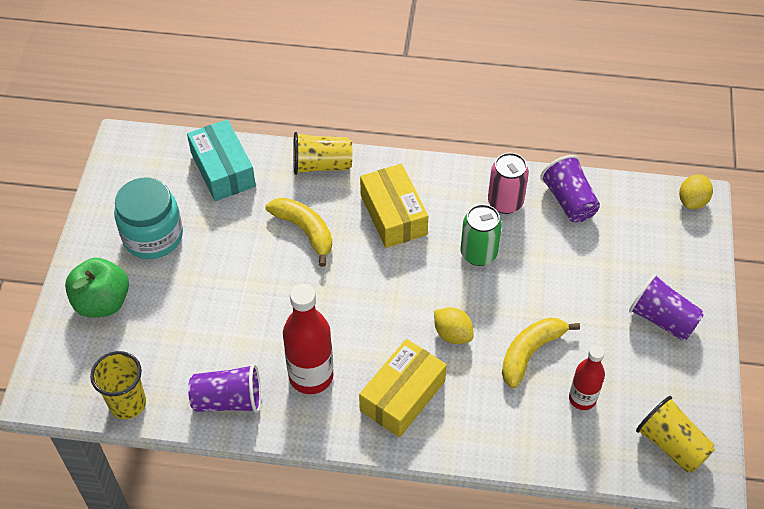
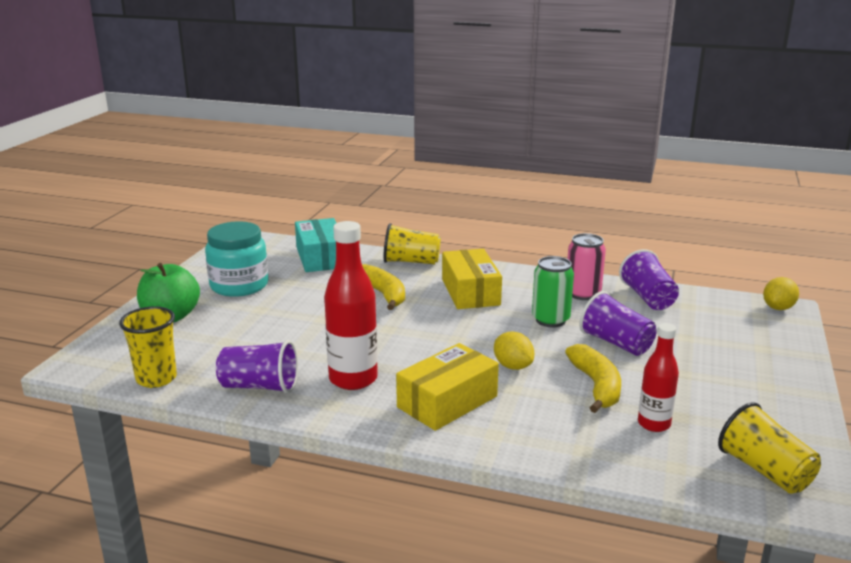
camera: 10 degrees right, 30 degrees down
yellow banana [502,318,580,388] -> yellow banana turned 120 degrees clockwise [565,344,621,413]
purple cup [629,273,704,341] -> purple cup moved to [580,291,657,356]

